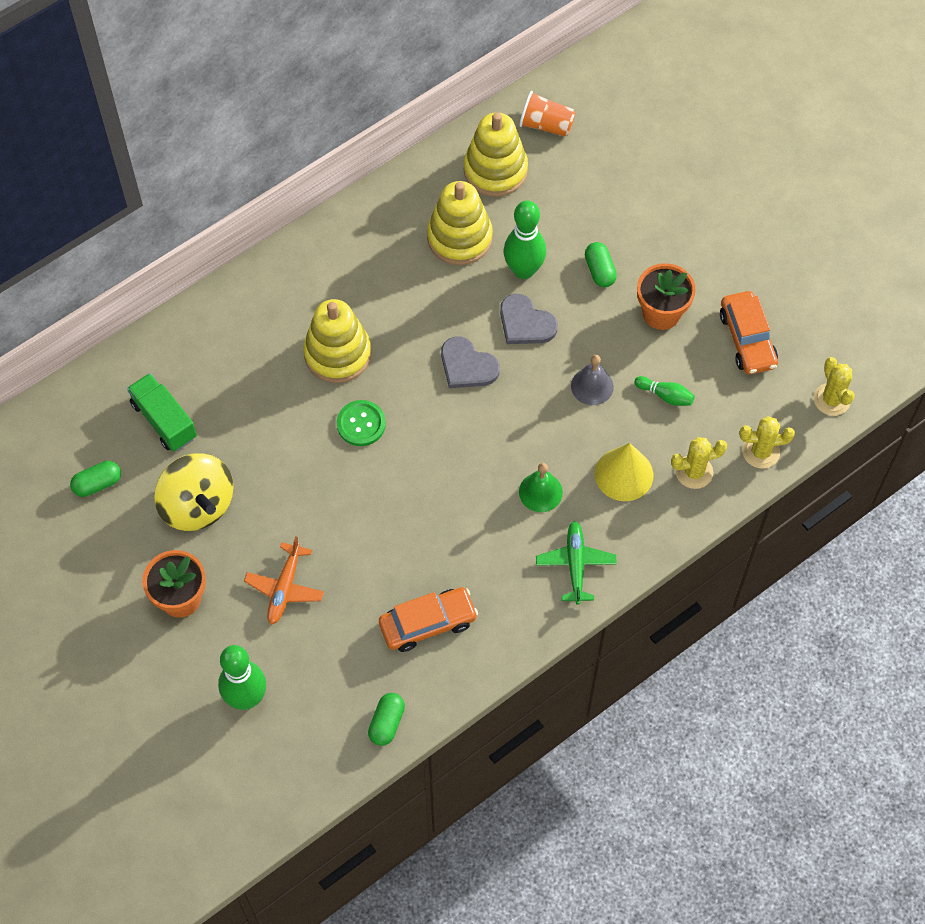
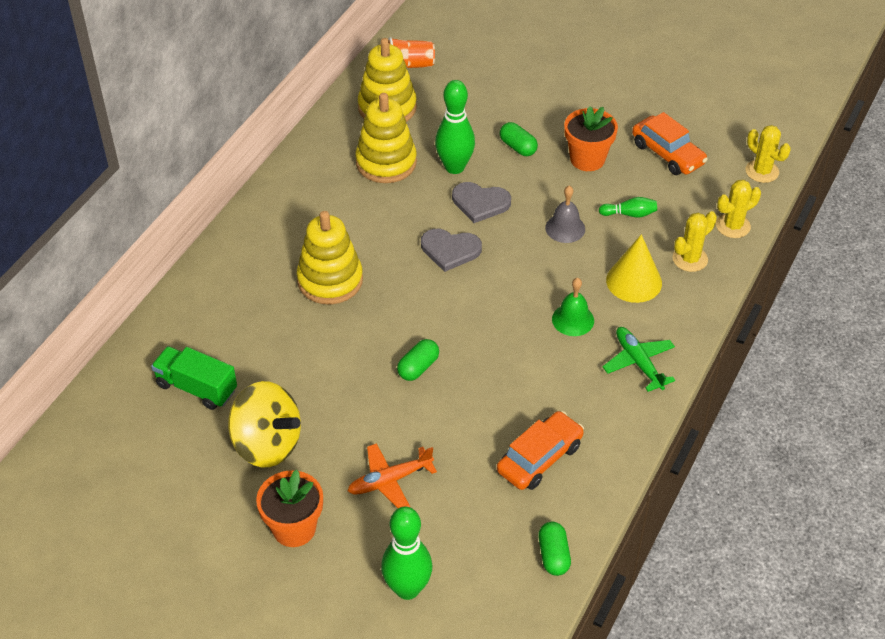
camera: 25 degrees left, 15 degrees down
green capsule [70,461,121,497] -> green capsule moved to [397,339,439,381]
orange plane [244,536,324,625] -> orange plane turned 75 degrees clockwise [348,443,437,508]
green button [337,400,386,446] -> none

